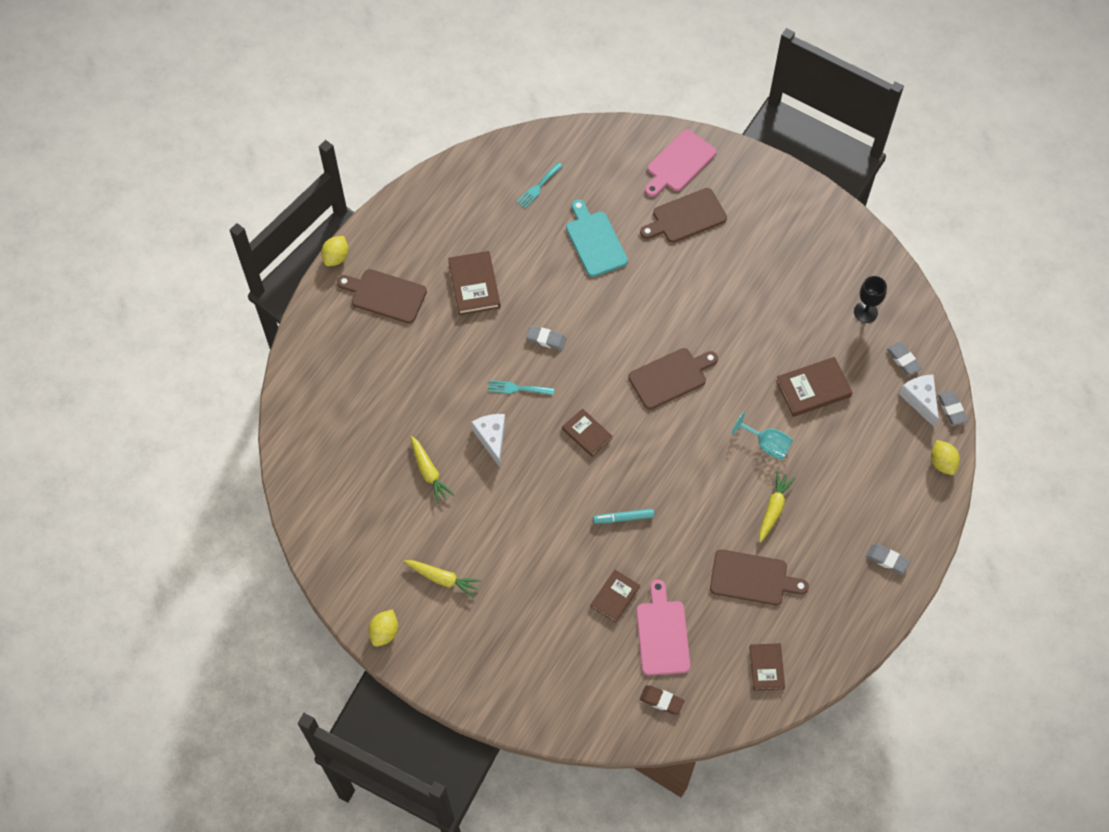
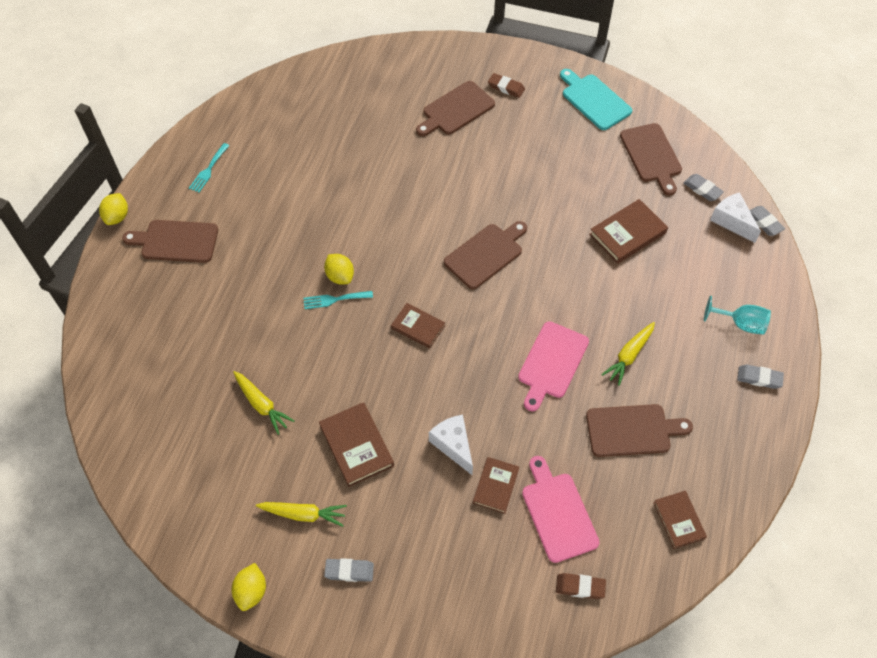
camera: 15 degrees left, 5 degrees down
brown book [448,251,501,315] -> brown book moved to [319,402,394,487]
white cheese [471,414,505,467] -> white cheese moved to [429,415,473,475]
turquoise fork [517,162,563,209] -> turquoise fork moved to [189,143,230,192]
grey eraser [526,325,567,351] -> grey eraser moved to [324,558,374,582]
turquoise cutting board [566,199,628,277] -> turquoise cutting board moved to [560,69,632,130]
turquoise marker [593,509,654,524] -> none
pink cutting board [645,129,716,197] -> pink cutting board moved to [518,321,589,411]
turquoise goblet [732,412,793,460] -> turquoise goblet moved to [704,295,771,335]
yellow carrot [759,471,795,542] -> yellow carrot turned 150 degrees counterclockwise [601,322,655,386]
black goblet [854,276,887,323] -> brown cutting board [620,123,682,195]
yellow lemon [931,440,960,475] -> yellow lemon moved to [324,254,354,284]
none -> brown eraser [488,73,525,98]

